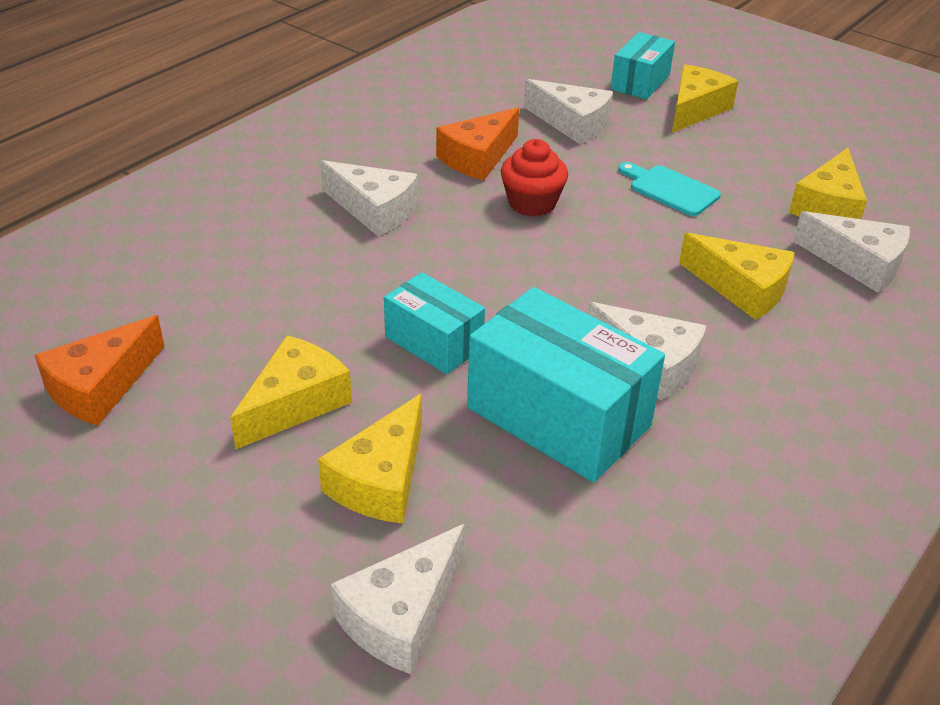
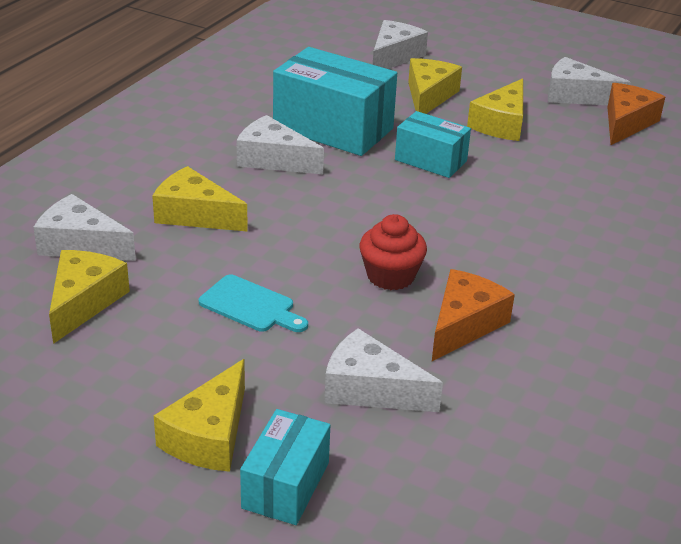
camera: 170 degrees right, 5 degrees down
white cheese [320,160,418,236] -> white cheese moved to [548,57,631,105]

